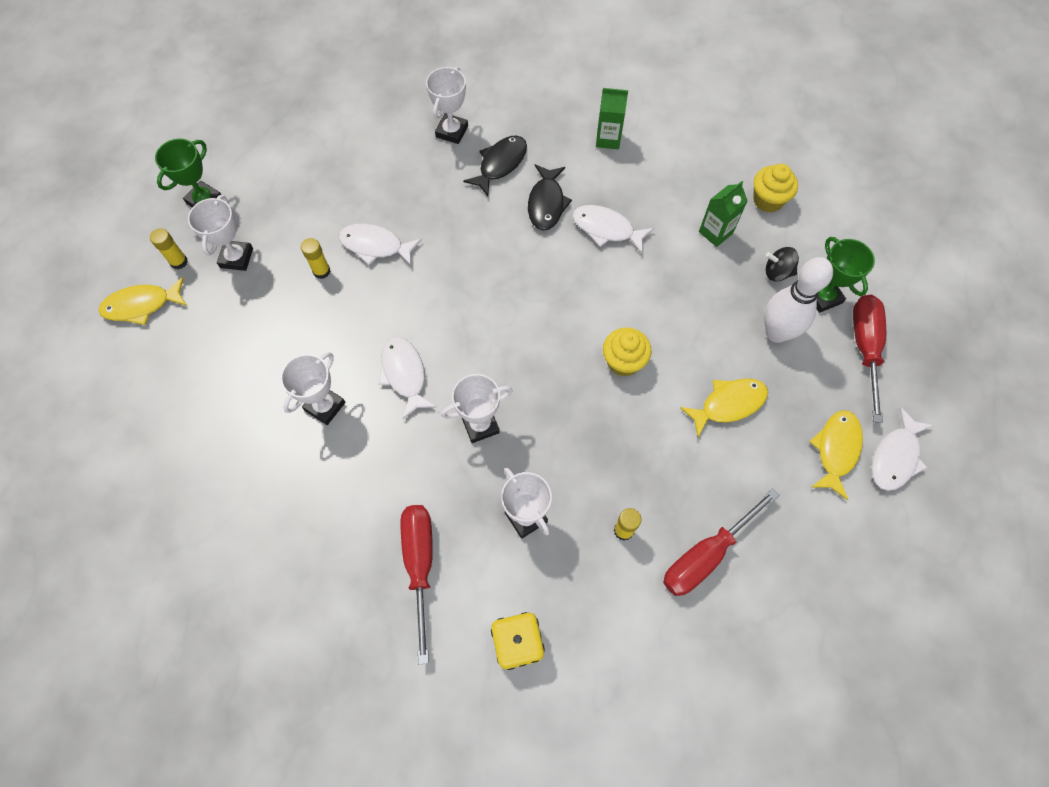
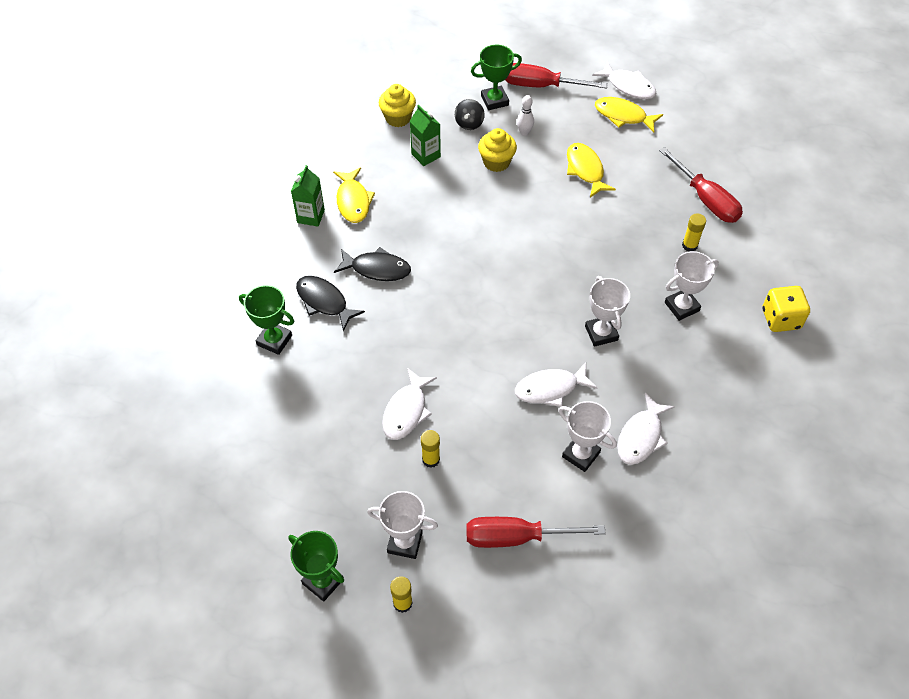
camera: 85 degrees left, 10 degrees down
yellow fish [99,277,187,325] -> yellow fish moved to [333,168,375,223]
red screwdriver [401,505,433,664] -> red screwdriver moved to [466,517,606,548]
white trophy [426,67,468,144] -> green trophy [239,285,294,355]
white fish [573,205,654,254] -> white fish moved to [617,393,675,465]
yellow cupcake [603,328,652,377] -> yellow cupcake moved to [478,128,517,172]
white bowling pin [764,257,833,343] -> white bowling pin [517,95,534,136], size x0.48

